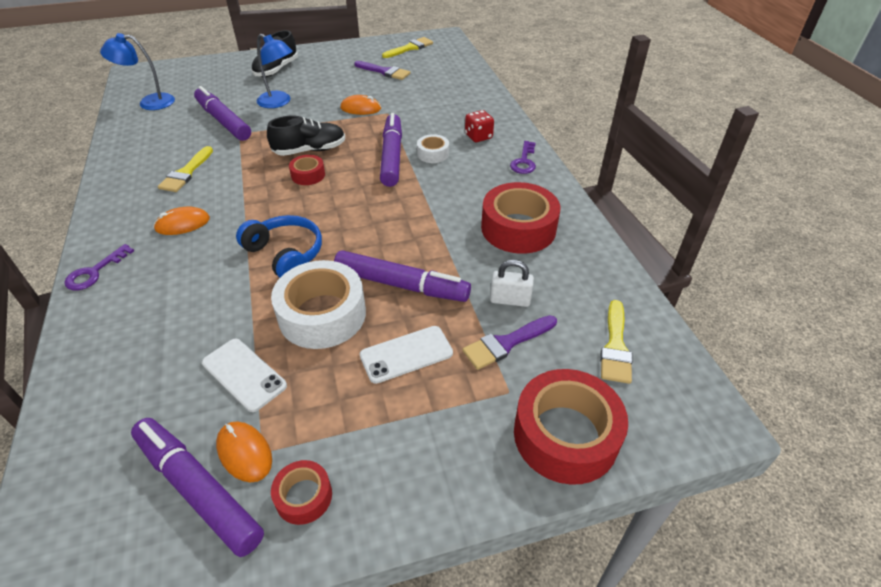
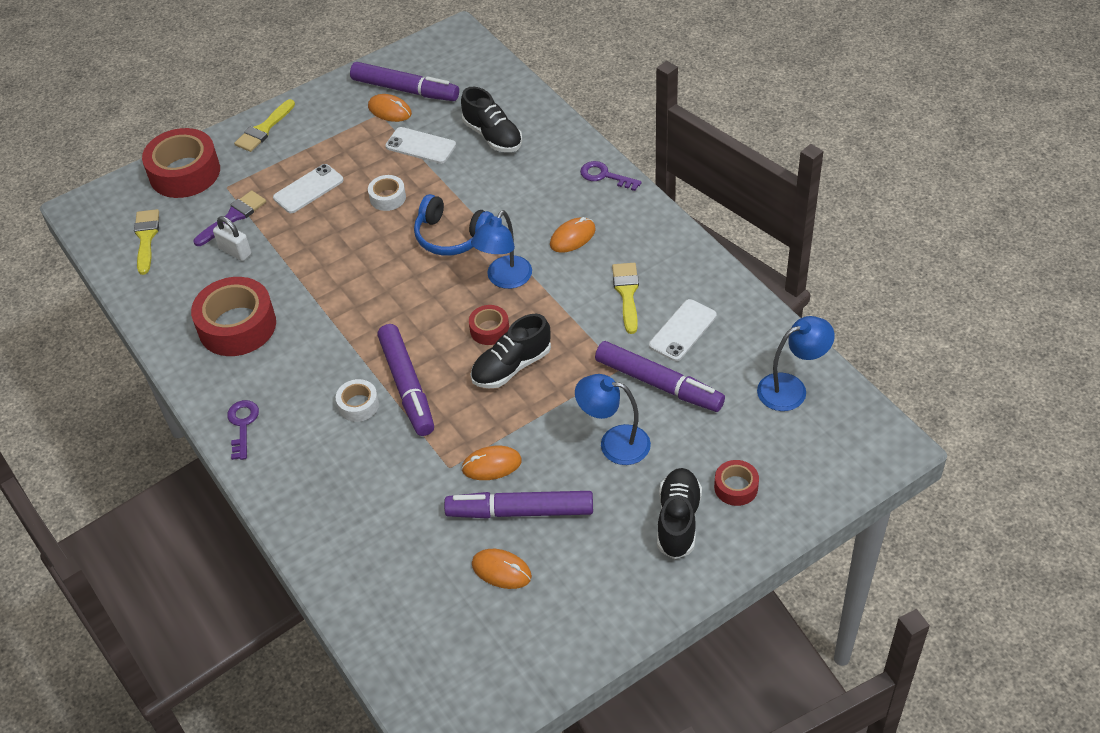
camera: 165 degrees right, 5 degrees up
purple key [64,244,134,291] -> purple key turned 75 degrees counterclockwise [580,161,642,191]
white tape [271,260,366,349] -> white tape [368,175,406,211], size x0.50
red tape [271,460,332,525] -> red tape moved to [714,460,759,506]
purple marker [334,250,471,302] -> purple marker moved to [444,491,593,519]
purple brush [354,61,410,80] -> orange mouse [472,549,532,589]
yellow brush [382,37,433,58] -> yellow brush moved to [234,99,295,152]
red dice [465,110,494,142] -> none
white padlock [490,260,534,307] -> white padlock turned 45 degrees clockwise [213,216,251,261]
none -> black shoe [461,87,522,152]
none -> blue lamp [471,210,532,289]
none -> white phone [649,299,717,361]

